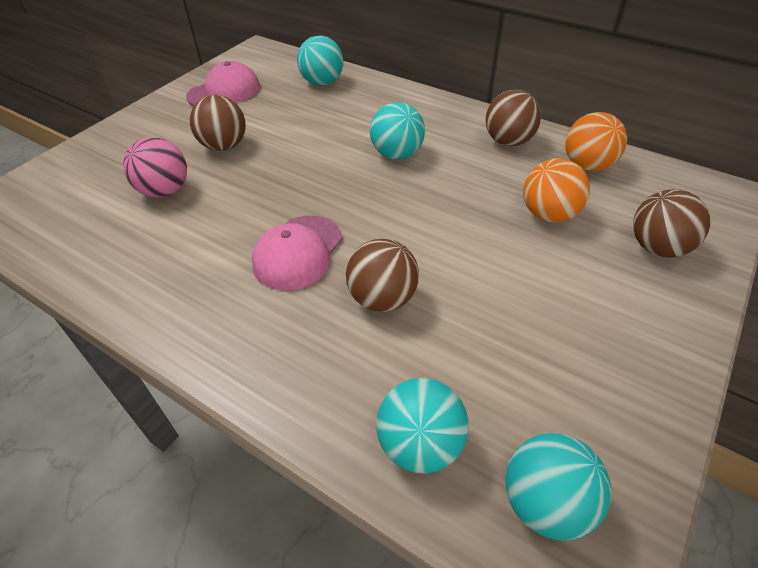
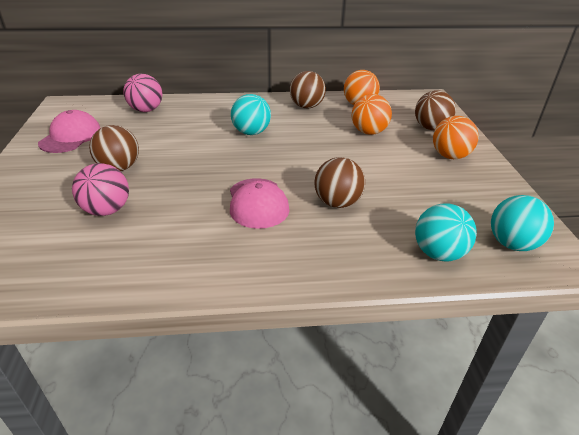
camera: 40 degrees left, 10 degrees down
turquoise ball [297,36,343,86] -> pink ball [123,74,163,112]
none -> orange ball [433,116,479,159]

